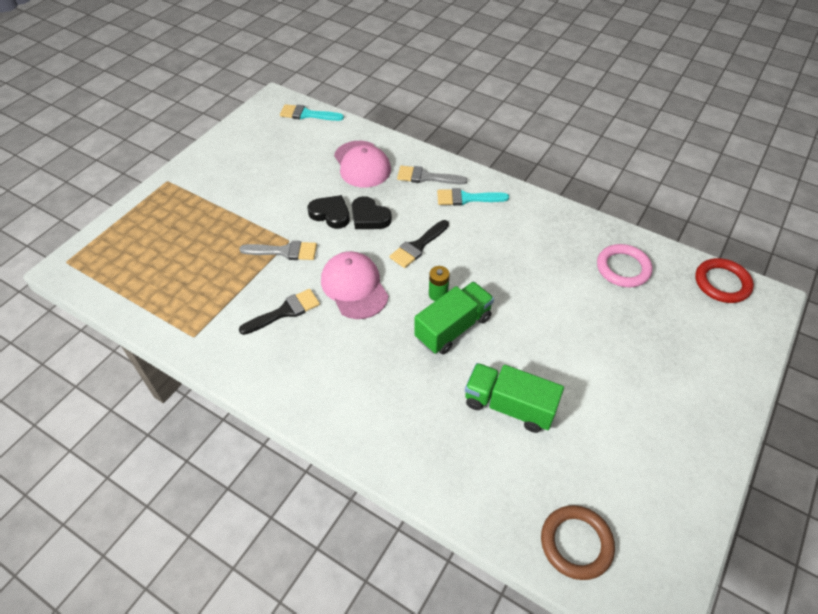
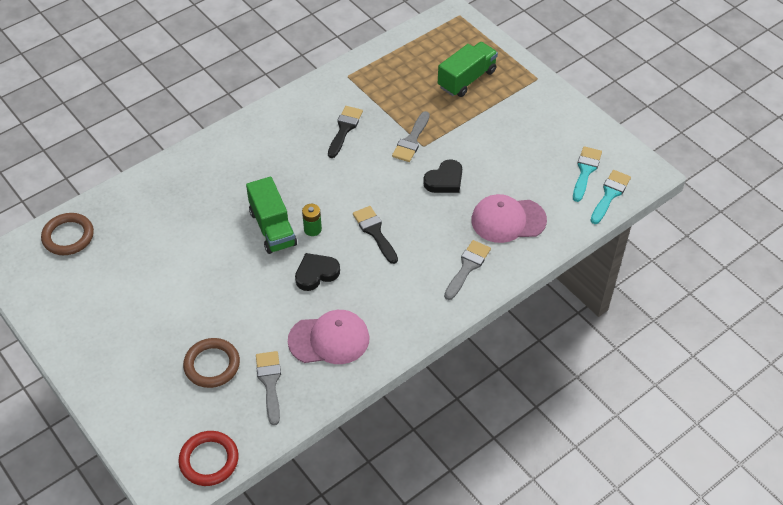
camera: 110 degrees right, 0 degrees up
black brush [239,289,320,335] -> black brush turned 150 degrees counterclockwise [328,106,363,158]
pink cap [321,251,389,319] -> pink cap moved to [288,310,369,364]
black heart [352,196,392,229] -> black heart moved to [295,253,340,291]
turquoise brush [437,188,509,206] -> turquoise brush moved to [573,146,602,202]
green truck [465,363,564,433] -> green truck moved to [438,42,498,97]
pink ring [597,244,653,288] -> grey brush [256,351,281,425]
none -> brown ring [183,338,240,388]

